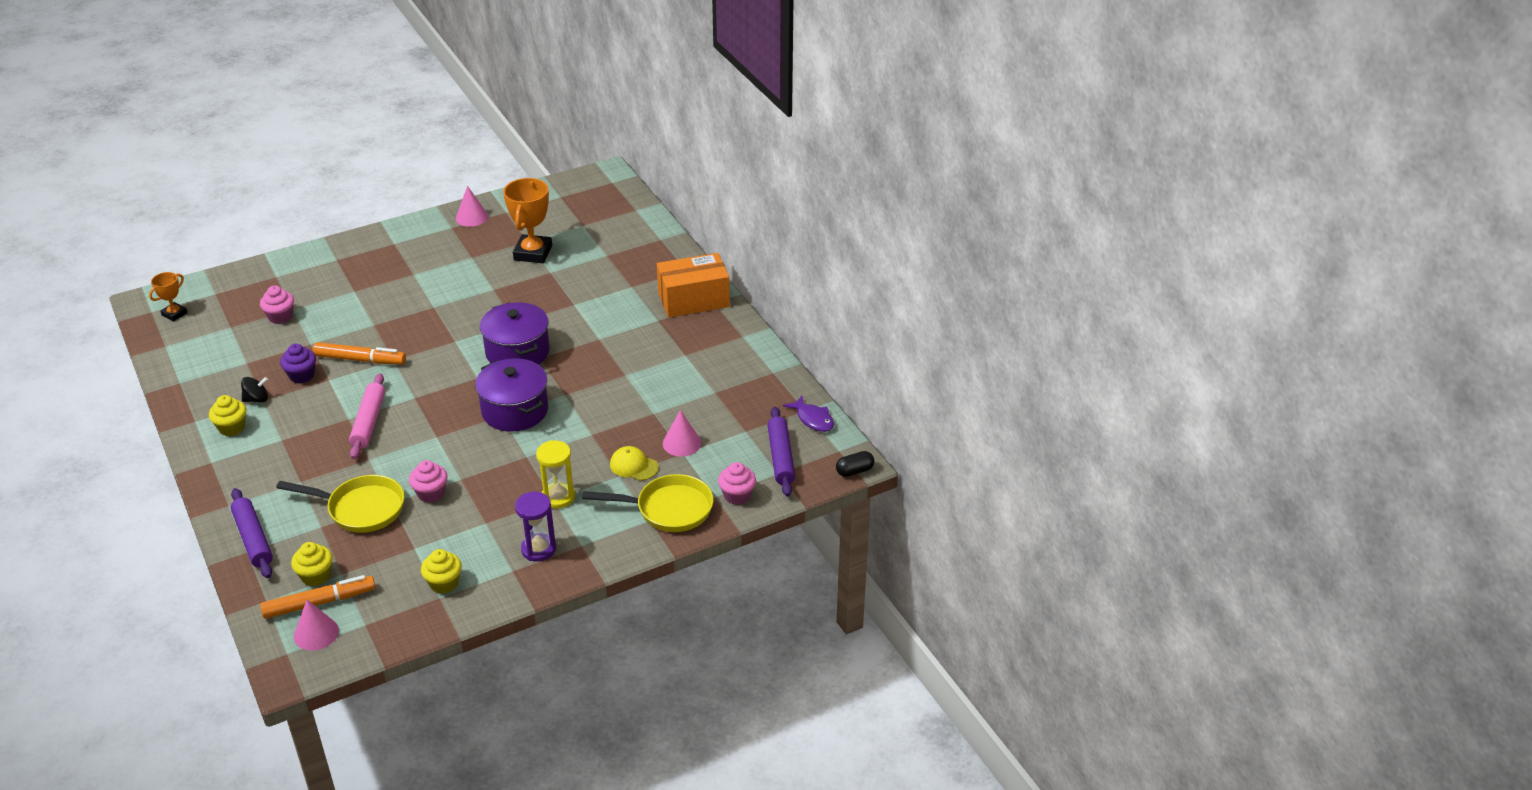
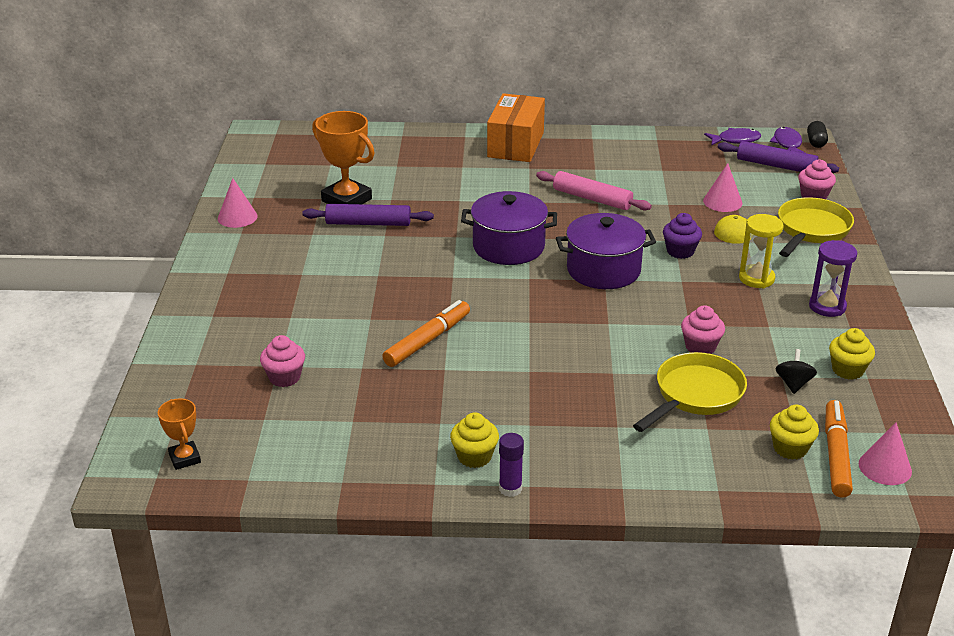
camera: 60 degrees left, 5 degrees down
purple rolling pin [230,488,273,578] -> purple rolling pin moved to [302,204,434,226]
black spinning top [241,377,268,403] -> black spinning top moved to [775,349,817,394]
purple cupcake [280,344,316,384] -> purple cupcake moved to [663,213,702,259]
pink rolling pin [349,373,385,459] -> pink rolling pin moved to [536,171,652,210]
none -> purple glue stick [499,433,524,497]
none -> purple fish [770,127,805,153]

